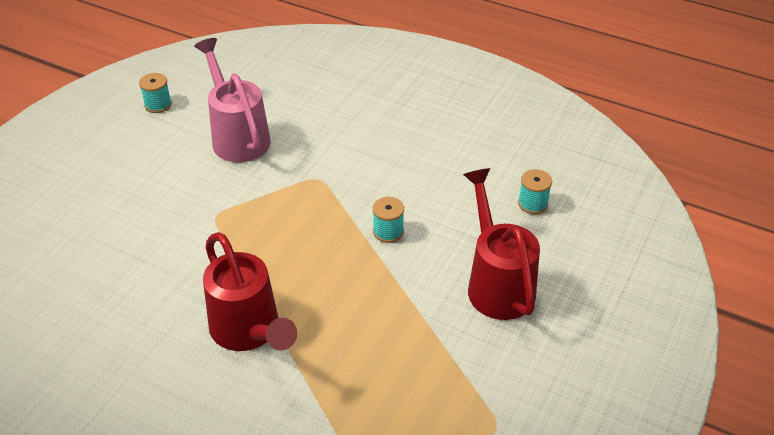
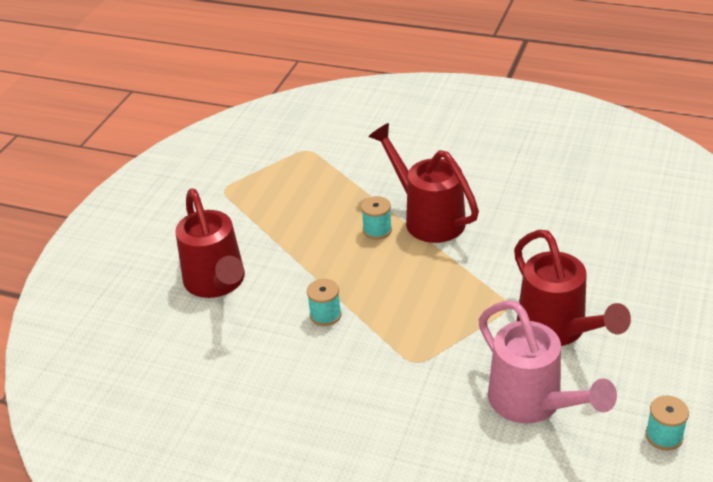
camera: 175 degrees right, 5 degrees down
turquoise spool [518,169,552,214] -> turquoise spool moved to [361,196,392,240]
none -> red watering can [514,230,631,346]

